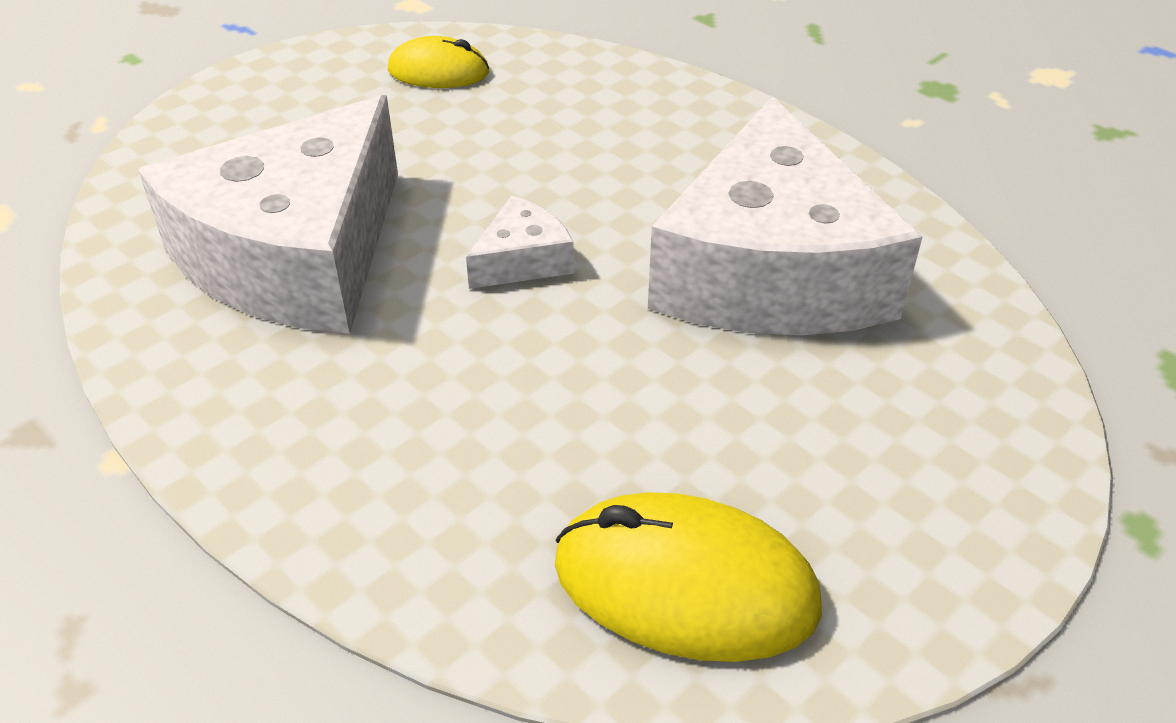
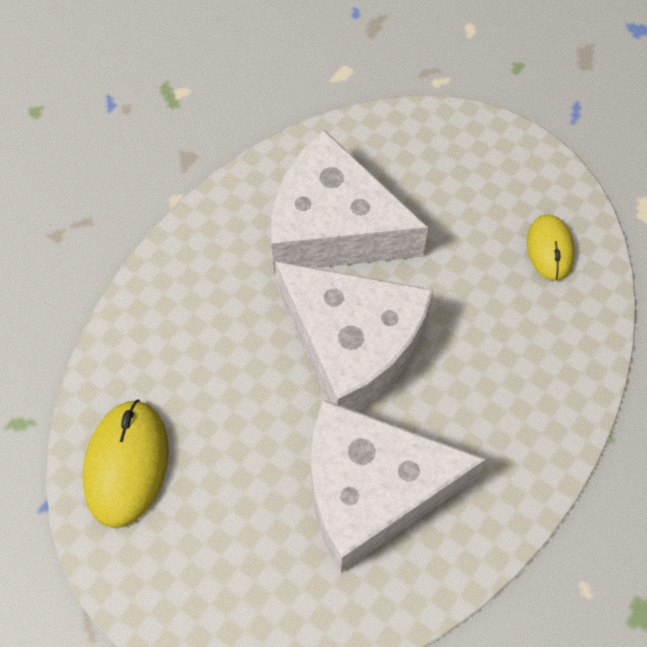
camera: 80 degrees right, 20 degrees up
white cheese [466,196,574,289] -> white cheese [275,261,433,412], size x2.45

